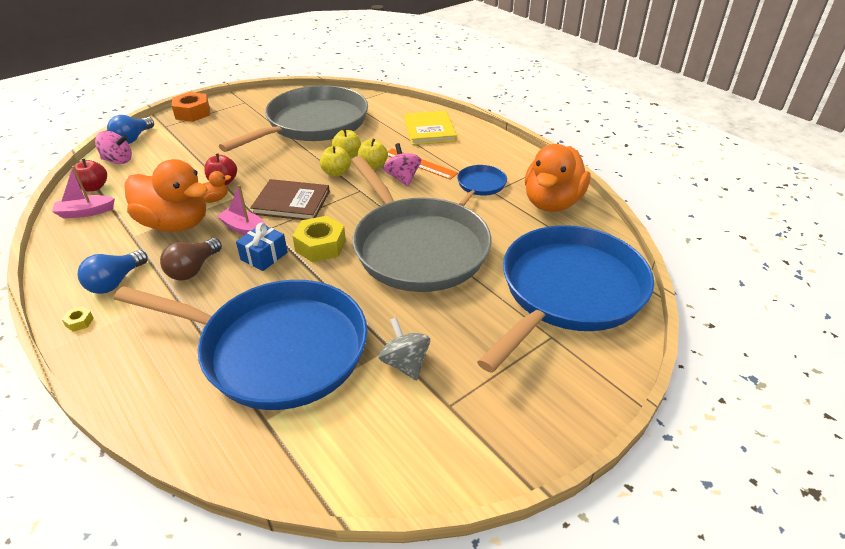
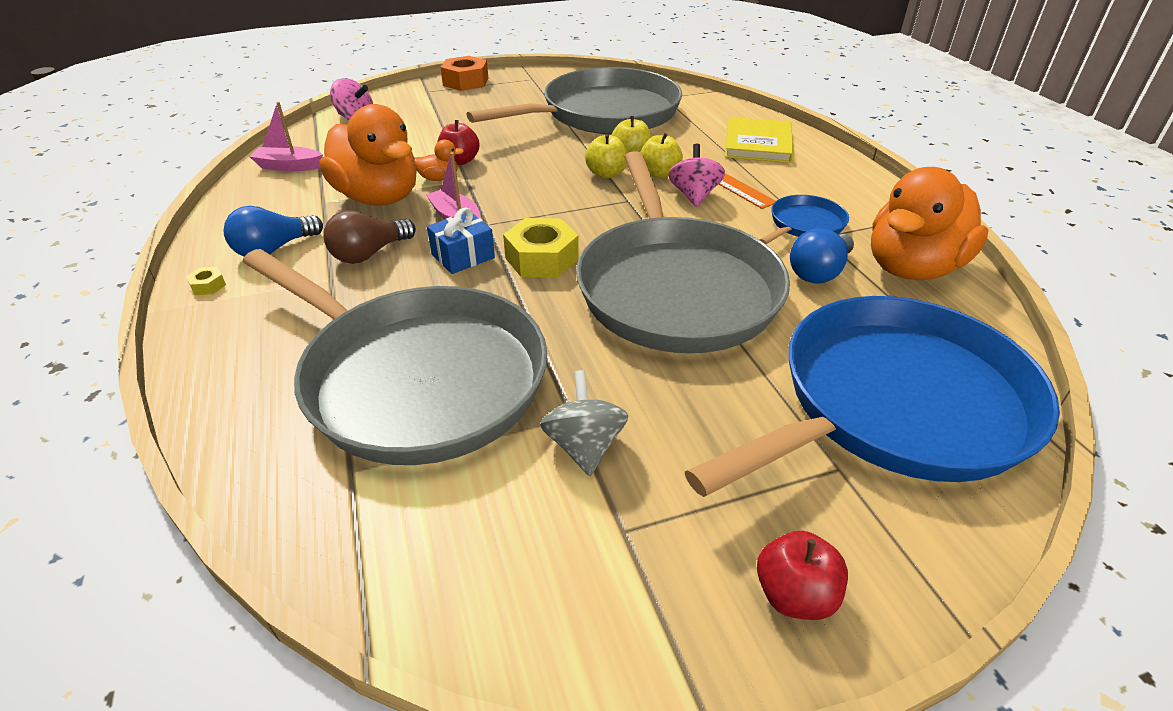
camera: 20 degrees right, 0 degrees up
red apple [72,159,107,191] -> red apple moved to [757,531,848,620]
blue light bulb [107,115,154,144] -> blue light bulb moved to [790,228,854,284]
blue pan [114,280,367,410] -> grey pan [242,249,547,465]
brown book [250,179,330,220] -> none

